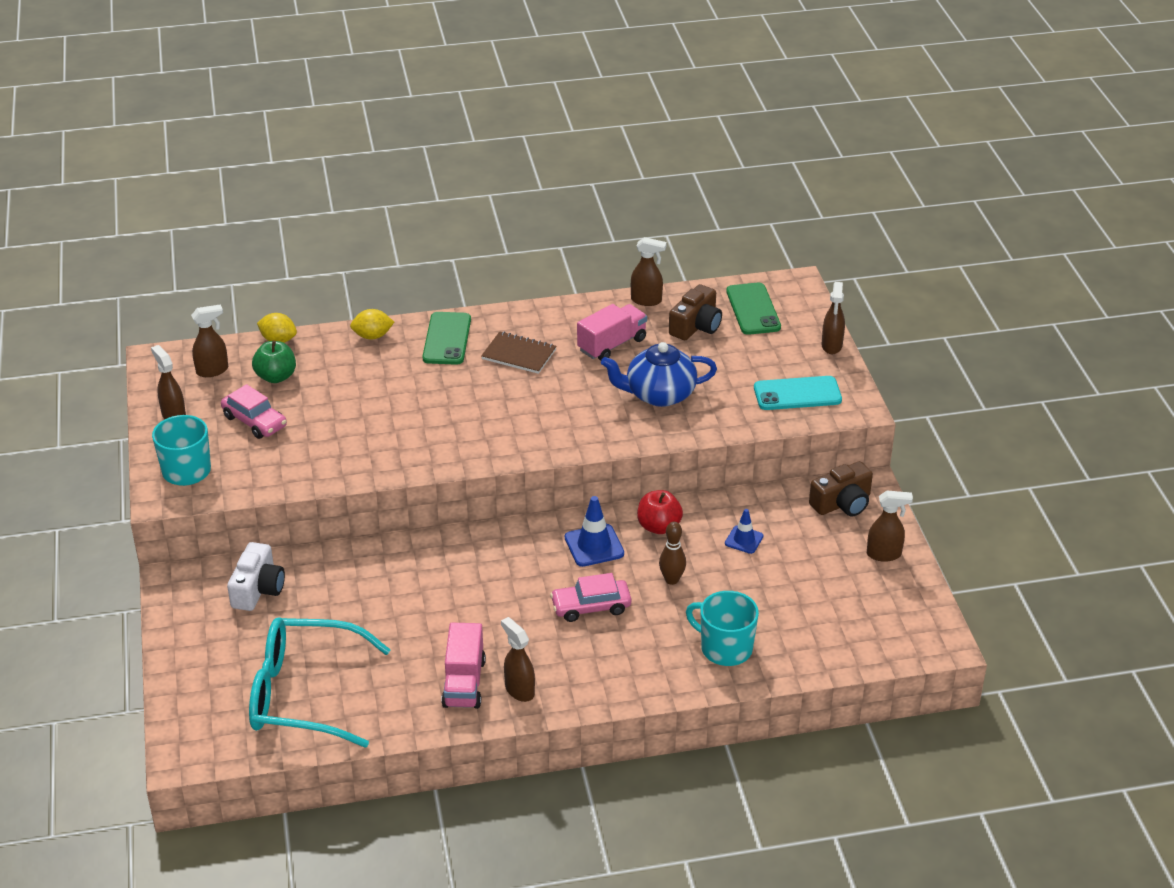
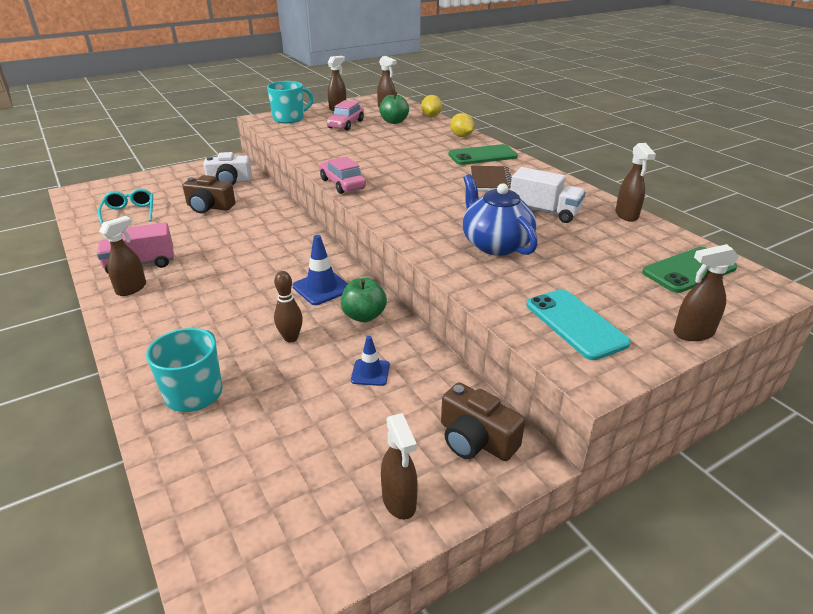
camera: 70 degrees right, 5 degrees down
turquoise glasses [249,617,391,748] -> turquoise glasses [98,189,153,226], size x0.50
pink car [550,573,631,622] -> pink car moved to [320,156,366,194]
pink truck [577,304,647,361] -> white truck [510,167,586,223]
red apple [637,490,683,534] -> green apple [341,278,387,322]
brown camera [669,284,722,340] -> brown camera moved to [183,175,235,213]

